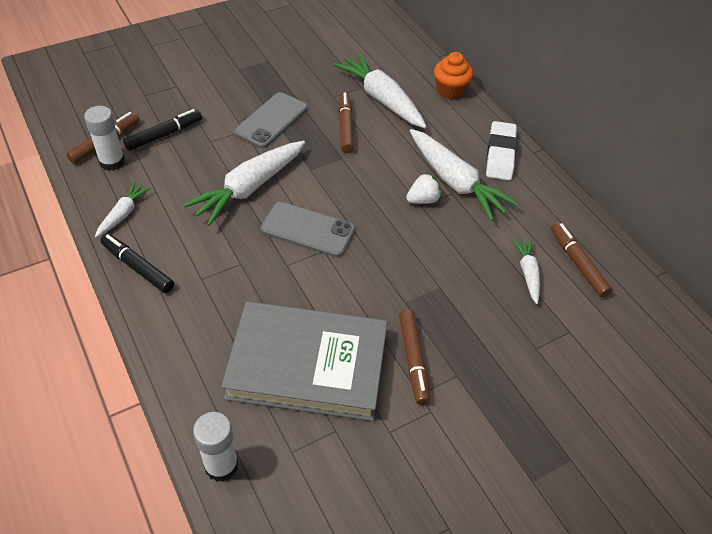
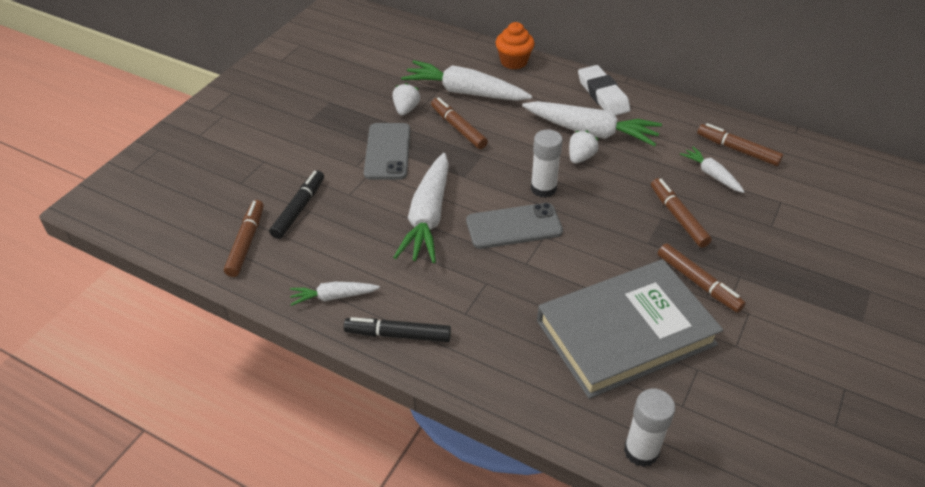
camera: 30 degrees left, 5 degrees down
white glue stick [84,106,125,171] -> white glue stick moved to [531,129,563,198]
white carrot [95,182,151,237] -> white carrot turned 90 degrees counterclockwise [290,282,380,306]
none -> white strawberry [393,83,420,115]
none -> brown marker [651,178,712,248]

